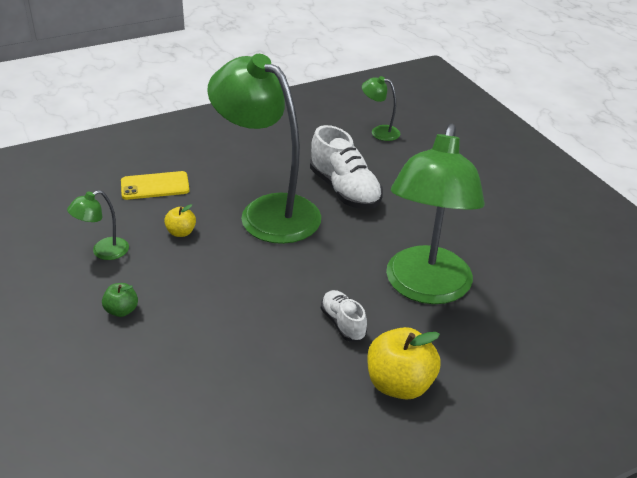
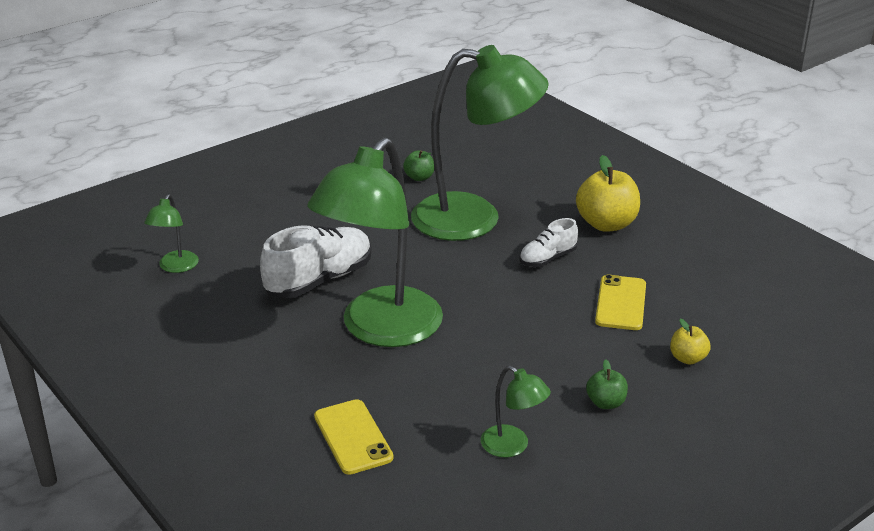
camera: 100 degrees left, 5 degrees down
yellow apple [164,204,196,237] -> yellow apple moved to [670,319,711,365]
none -> green apple [403,150,435,181]
none -> yellow phone [595,275,646,330]

